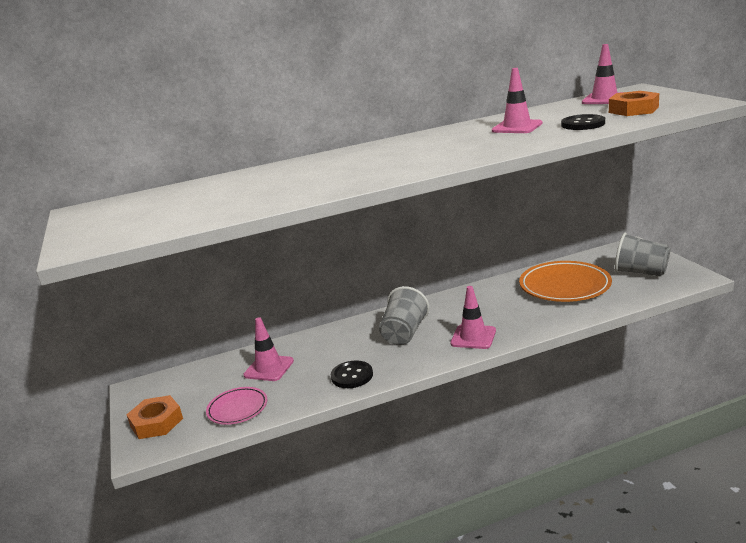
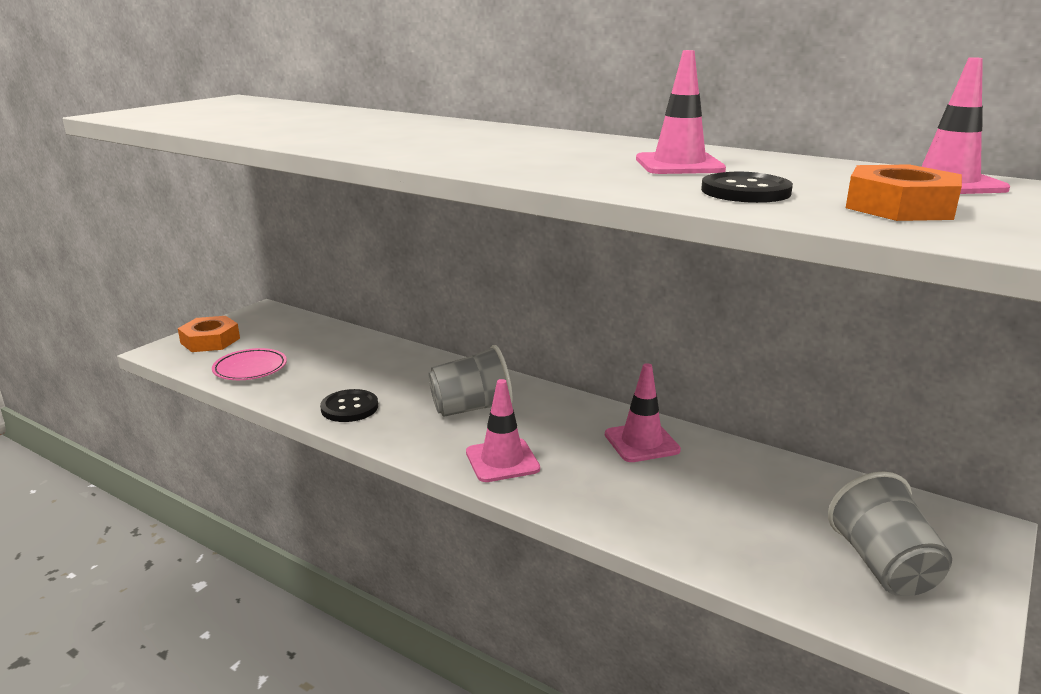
camera: 50 degrees right, 0 degrees up
pink traffic cone [243,317,294,381] -> pink traffic cone moved to [605,363,681,462]
orange plate [519,261,612,302] -> none

